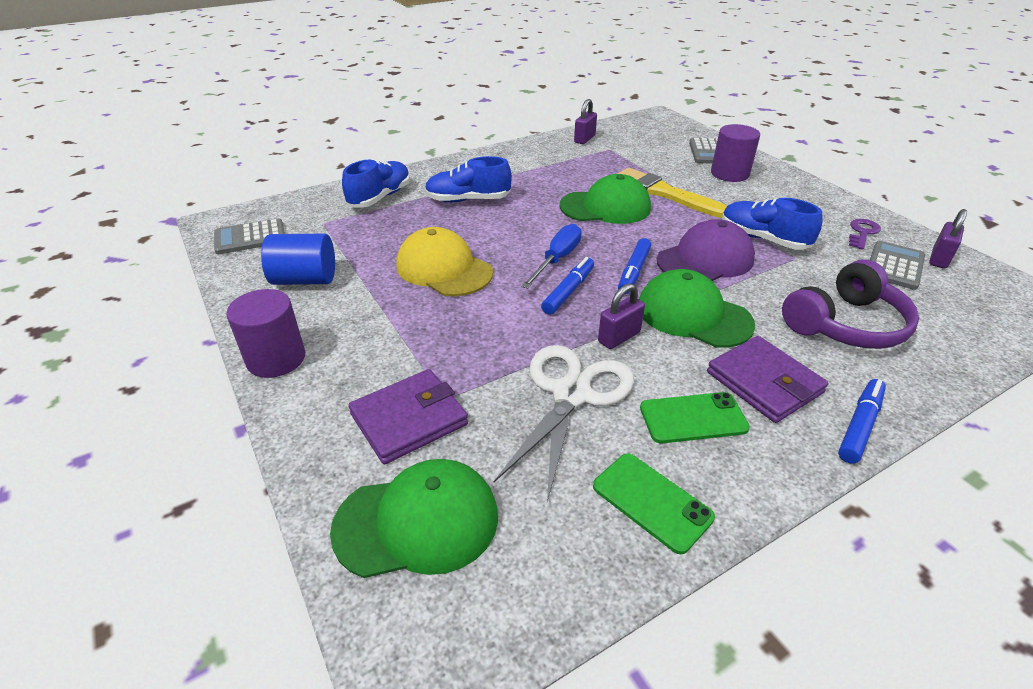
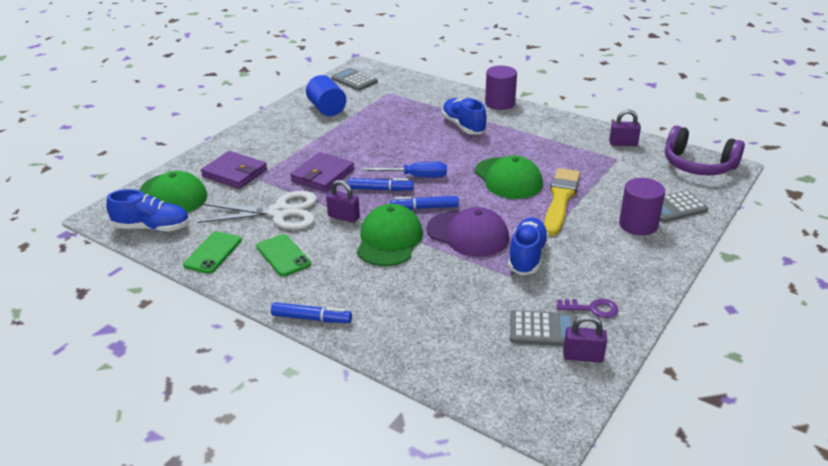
camera: 65 degrees right, 5 degrees down
purple cylinder [226,289,305,378] -> purple cylinder moved to [485,66,517,110]
blue shoe [342,159,410,208] -> blue shoe moved to [106,189,189,232]
yellow cap [396,227,493,297] -> none
purple wallet [707,336,828,423] -> purple wallet moved to [290,152,354,192]
purple headphones [782,259,919,349] -> purple headphones moved to [665,126,745,175]

